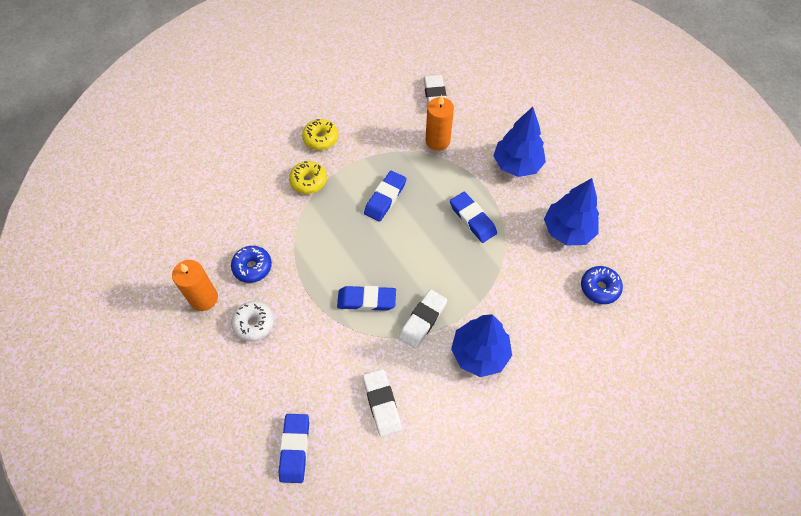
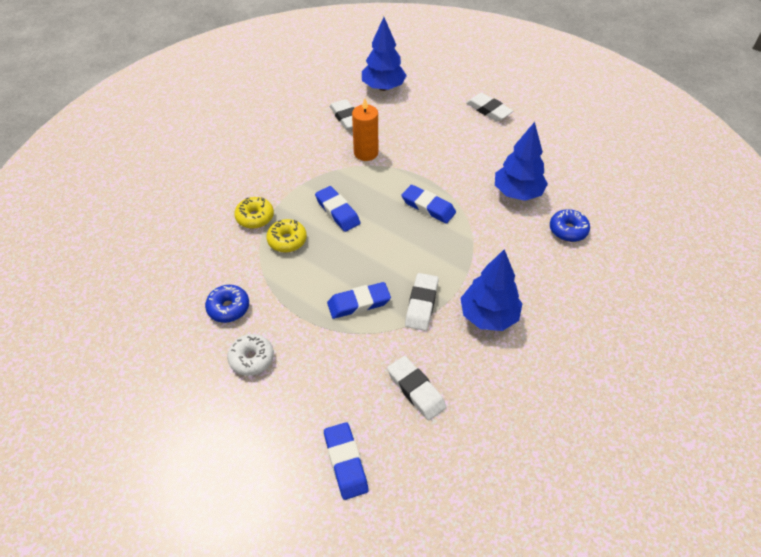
camera: 20 degrees left, 10 degrees down
orange candle [172,260,218,311] -> none
yellow donut [302,119,338,150] -> yellow donut moved to [266,219,307,252]
blue eraser [364,171,406,222] -> blue eraser turned 45 degrees counterclockwise [315,186,360,232]
blue tree [493,107,546,177] -> blue tree moved to [362,17,407,91]
none -> white eraser [466,93,513,122]

